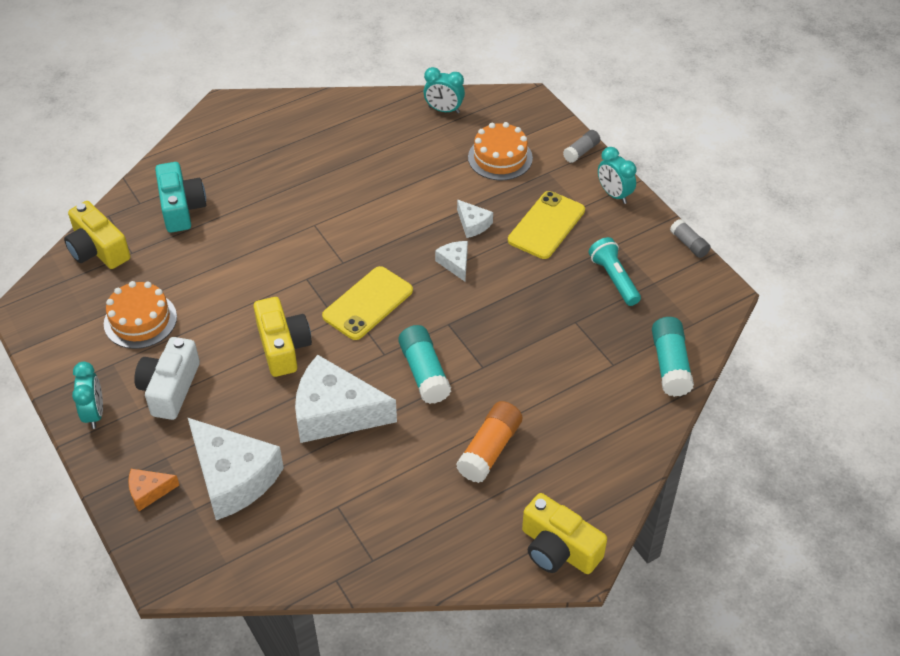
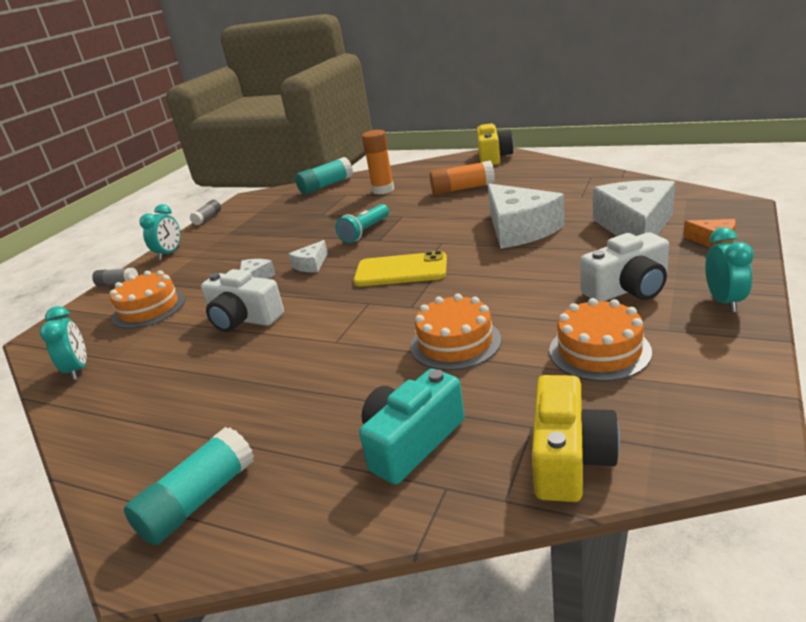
camera: 120 degrees left, 20 degrees down
turquoise clock [72,362,103,429] -> turquoise clock turned 135 degrees clockwise [705,228,754,312]
yellow camera [254,297,312,377] -> none
turquoise glue stick [398,325,451,404] -> turquoise glue stick moved to [124,427,254,546]
yellow phone [508,191,585,259] -> none
turquoise flashlight [589,237,641,306] -> turquoise flashlight moved to [335,204,389,243]
none -> white camera [201,269,284,332]
none -> orange glue stick [362,130,394,195]
none -> orange cake [410,294,501,370]

